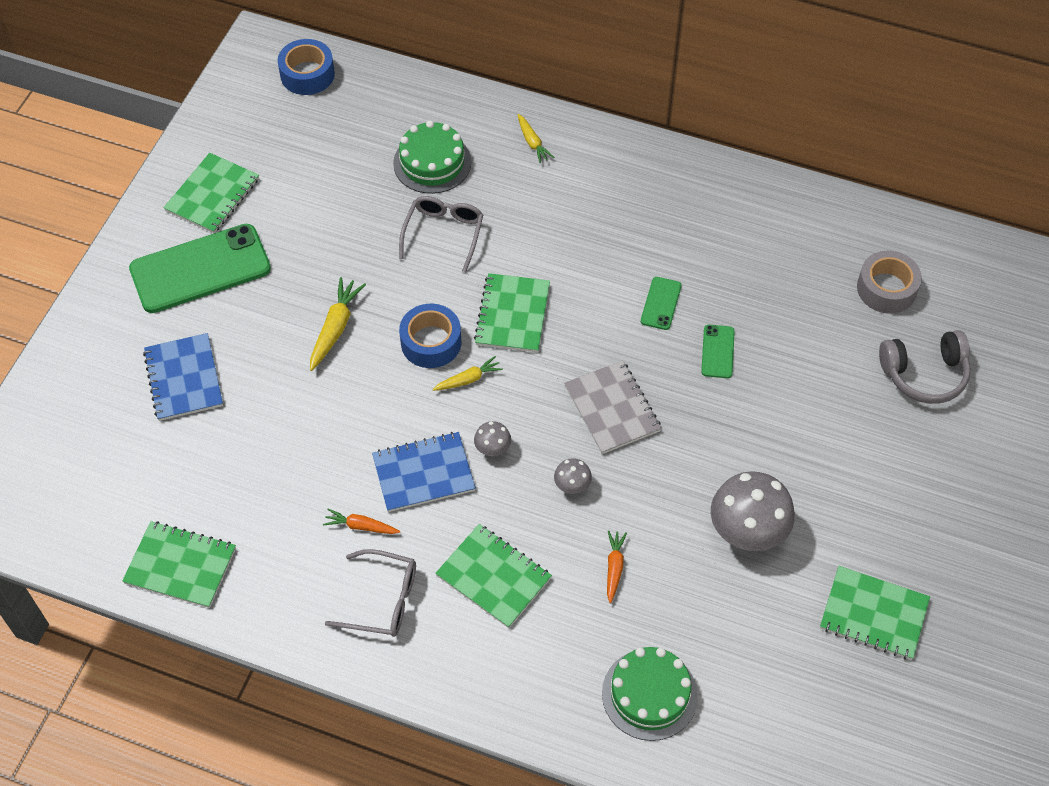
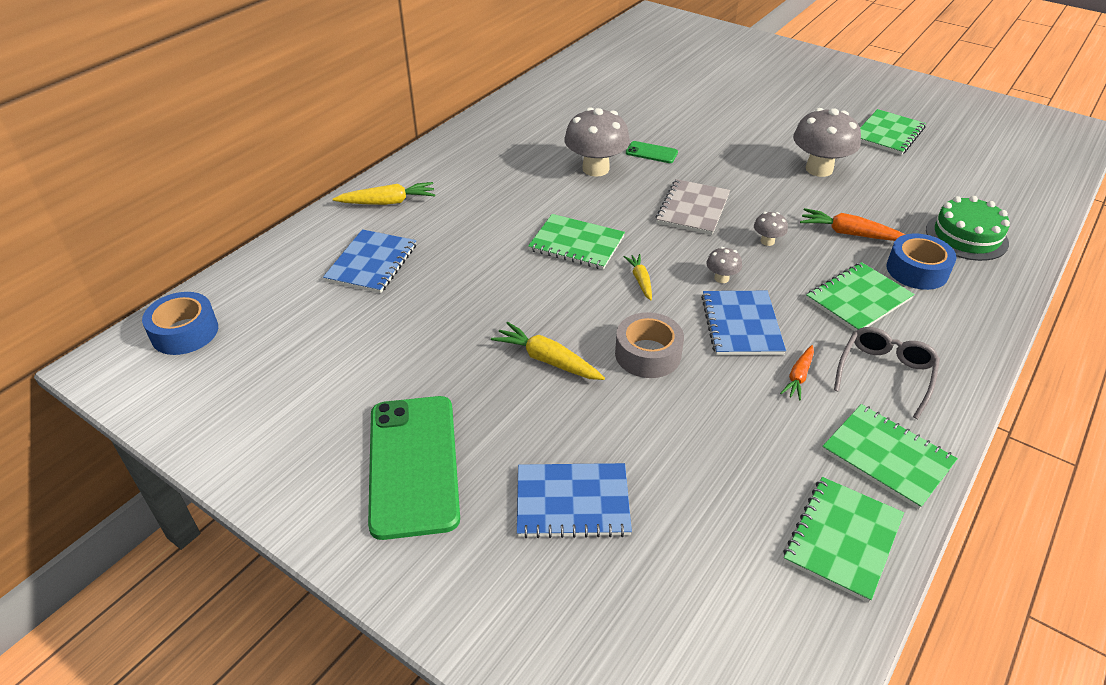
camera: 75 degrees left, 15 degrees down
green notebook [163,153,259,233] -> green notebook moved to [822,404,958,509]
green cake [393,121,471,194] -> blue notebook [323,229,416,293]
grey glasses [399,196,483,272] -> none
blue tape [399,304,461,368] -> blue tape moved to [886,234,957,290]
yellow carrot [517,114,554,163] -> yellow carrot [333,182,435,205], size x1.57
grey notebook [564,360,662,454] -> grey notebook turned 60 degrees counterclockwise [656,179,730,235]
orange carrot [607,531,627,603] -> orange carrot [800,208,905,241], size x1.57
green phone [641,277,682,330] -> grey mushroom [564,107,630,177]
grey tape [857,251,922,314] -> grey tape moved to [615,312,684,378]
grey headphones [879,330,971,404] -> none

